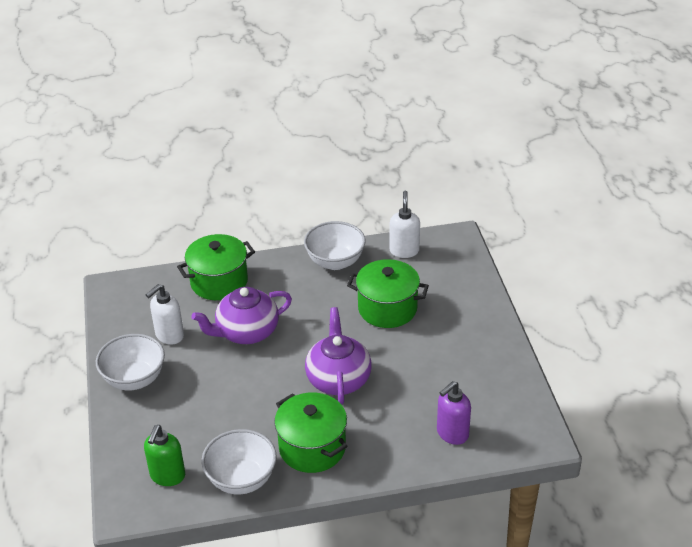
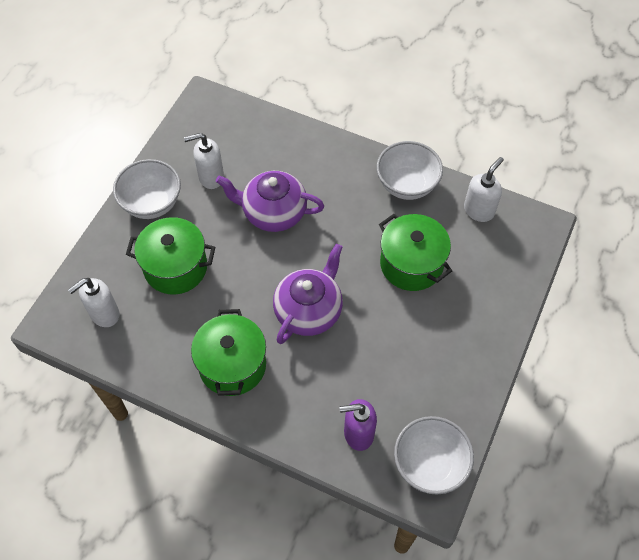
camera: 35 degrees right, 20 degrees up
green soap dispenser [144,425,185,486] -> white soap dispenser [68,278,119,327]
green pot [177,234,255,300] -> green pot moved to [126,217,215,294]
white bowl [201,429,277,495] -> white bowl moved to [394,416,474,495]

